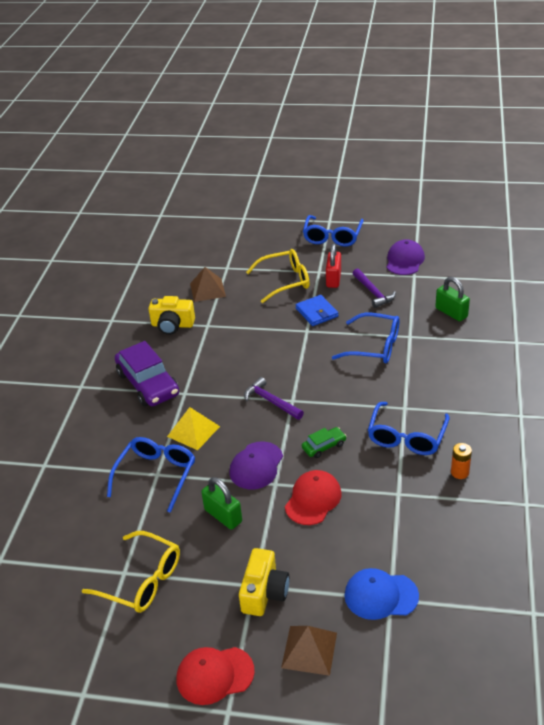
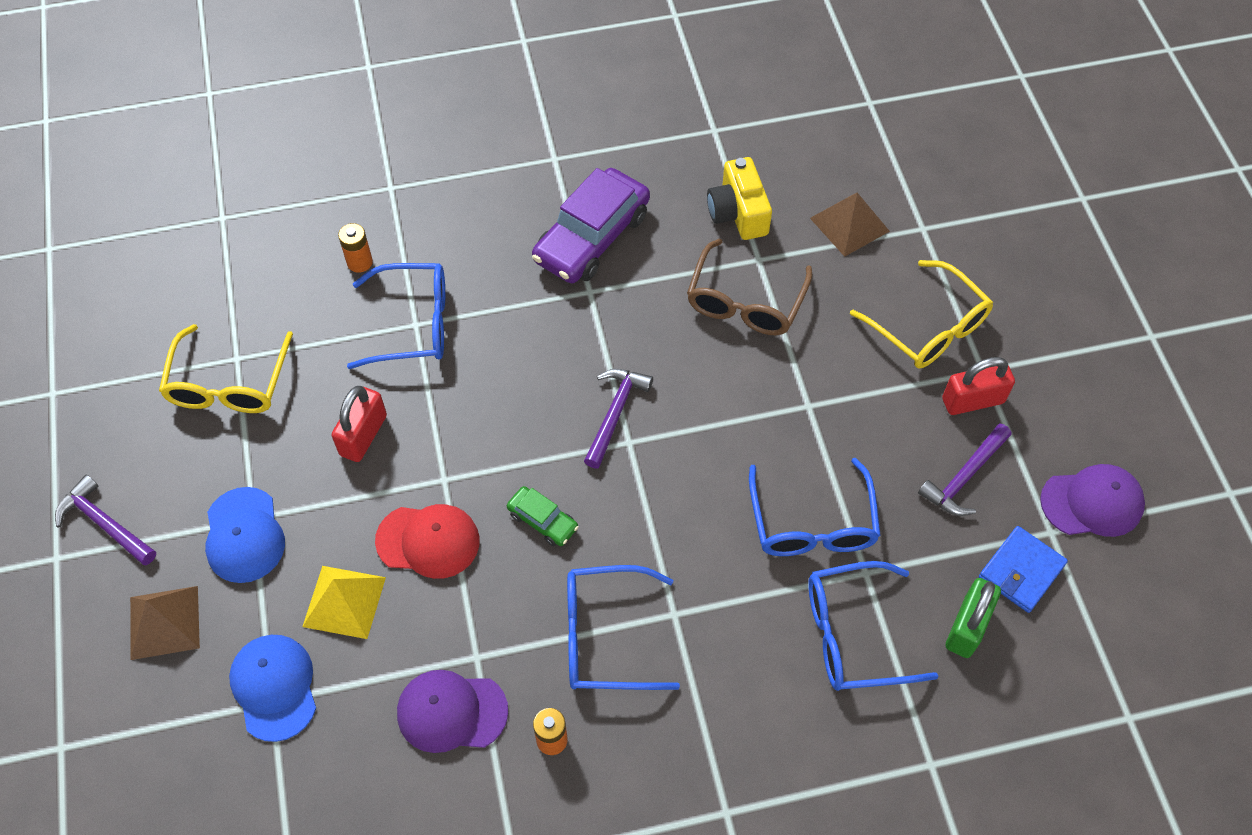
camera: 65 degrees right, 20 degrees up
yellow pyramid [167,407,220,450] -> yellow pyramid moved to [302,566,386,639]
red cap [177,647,255,705] -> purple hammer [55,475,156,565]
green padlock [201,477,242,530] -> red padlock [331,386,387,462]
purple cap [229,442,283,489] -> purple cap moved to [397,670,508,753]
yellow camera [239,548,290,616] -> blue cap [205,487,285,583]
blue wallet [295,295,339,326] -> blue wallet moved to [979,526,1068,613]
blue glasses [303,215,364,246] -> blue glasses moved to [808,561,938,691]
none -> orange battery [338,223,373,273]
none -> brown glasses [687,239,812,335]

